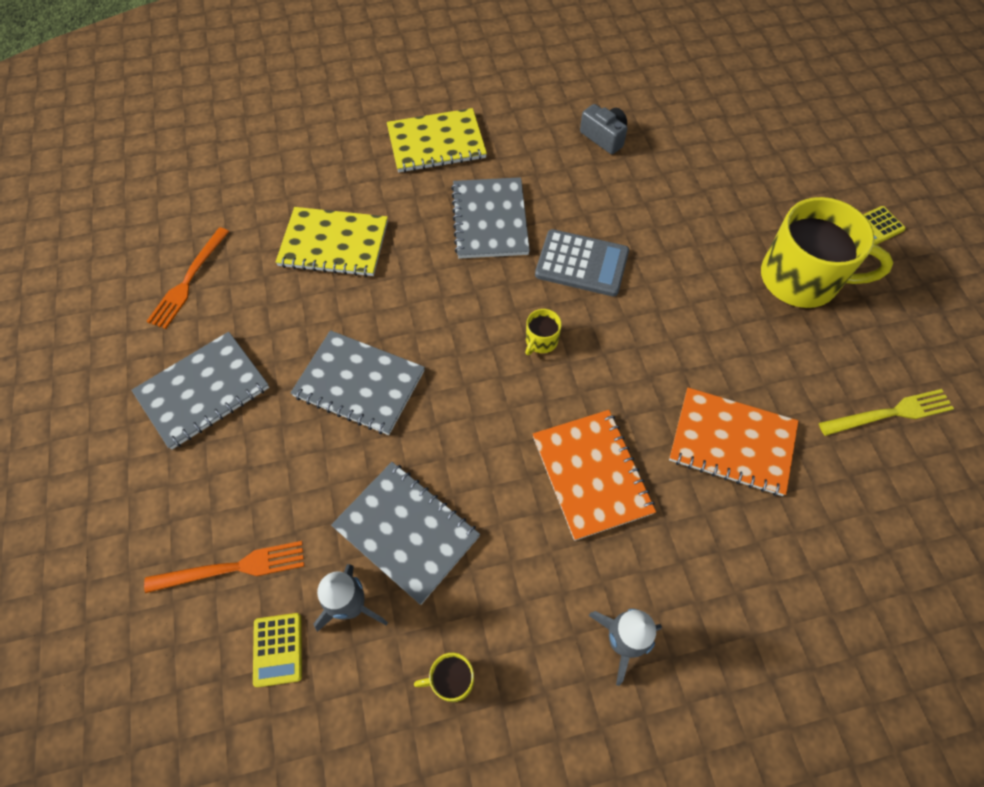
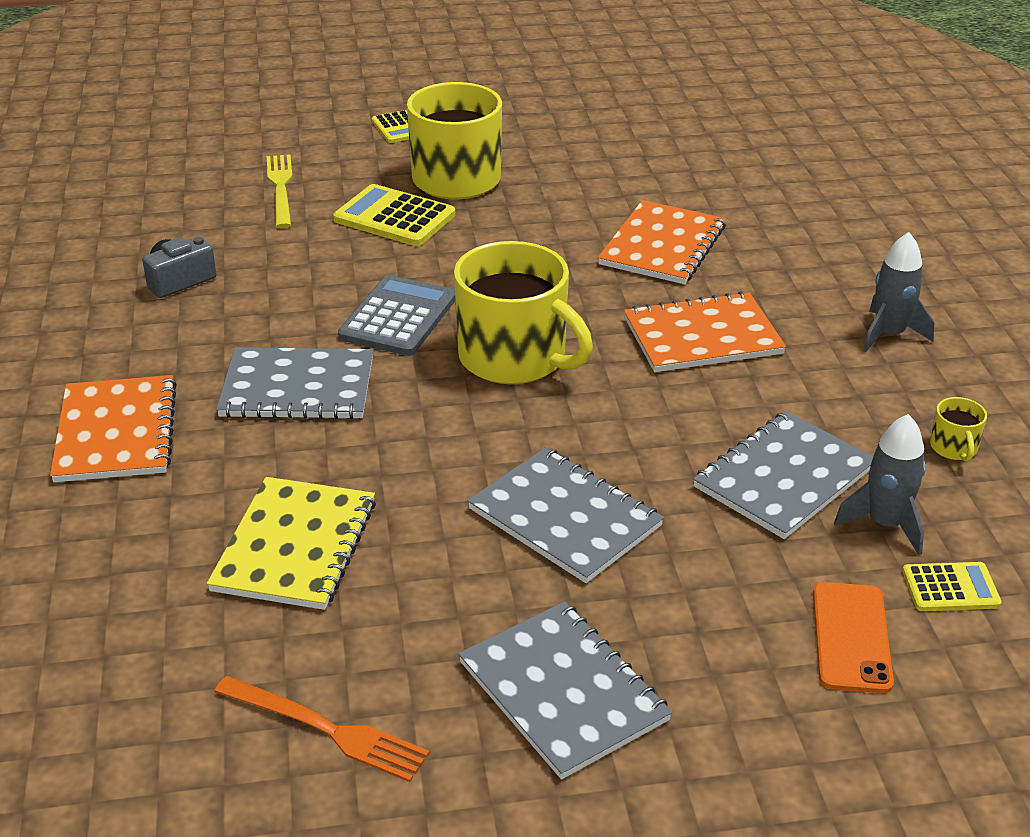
camera: 85 degrees left, 25 degrees down
orange fork [144,541,304,593] -> orange phone [813,582,894,693]
grey notebook [290,330,425,435] -> grey notebook turned 75 degrees counterclockwise [467,447,664,583]
yellow notebook [387,108,487,172] -> orange notebook [50,375,177,482]
yellow mug [525,309,562,355] -> yellow mug [454,241,593,384], size x2.46
yellow fork [819,389,954,436] -> yellow fork moved to [267,155,292,228]
none -> yellow calculator [333,184,455,246]

